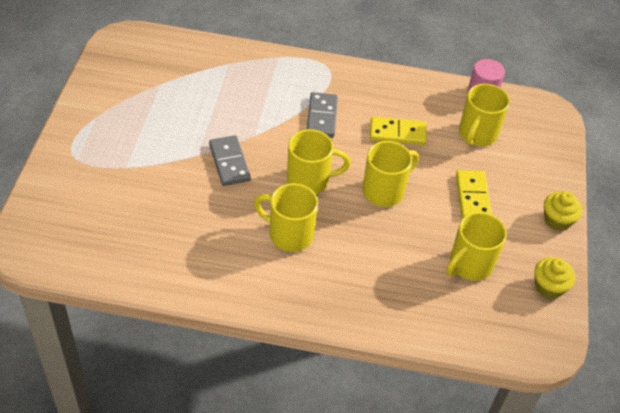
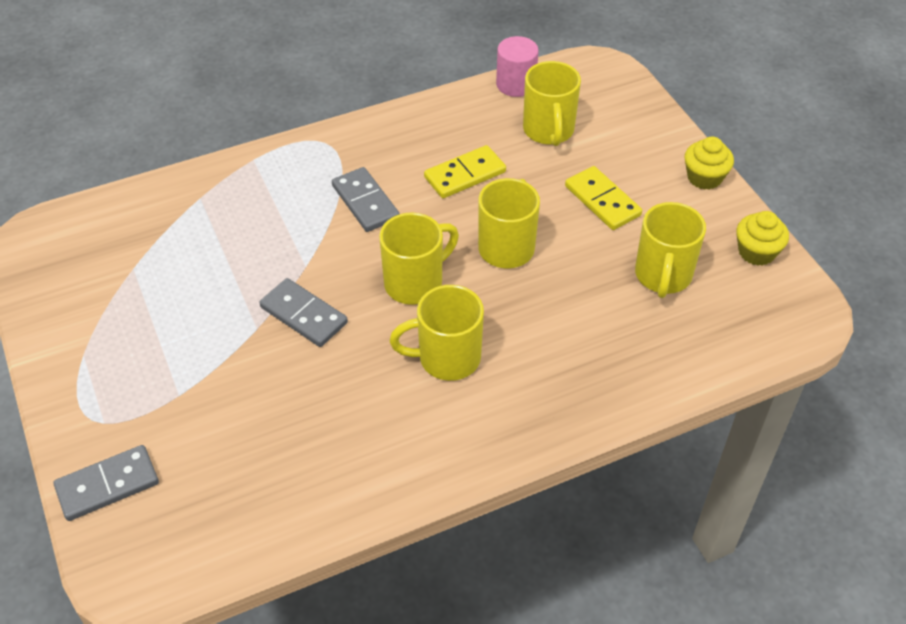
camera: 30 degrees left, 0 degrees up
none -> grey domino [54,445,159,521]

